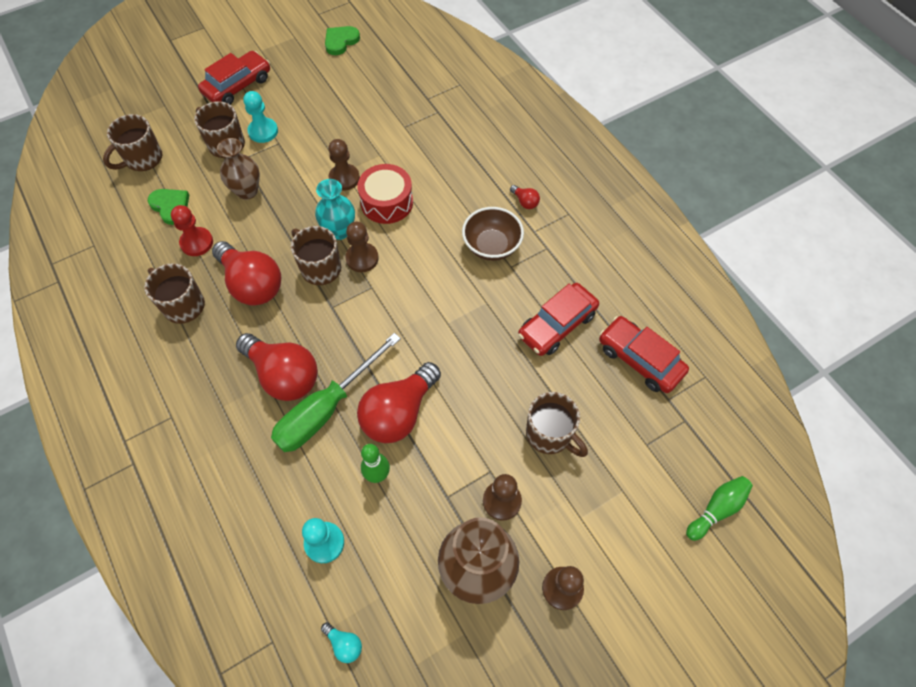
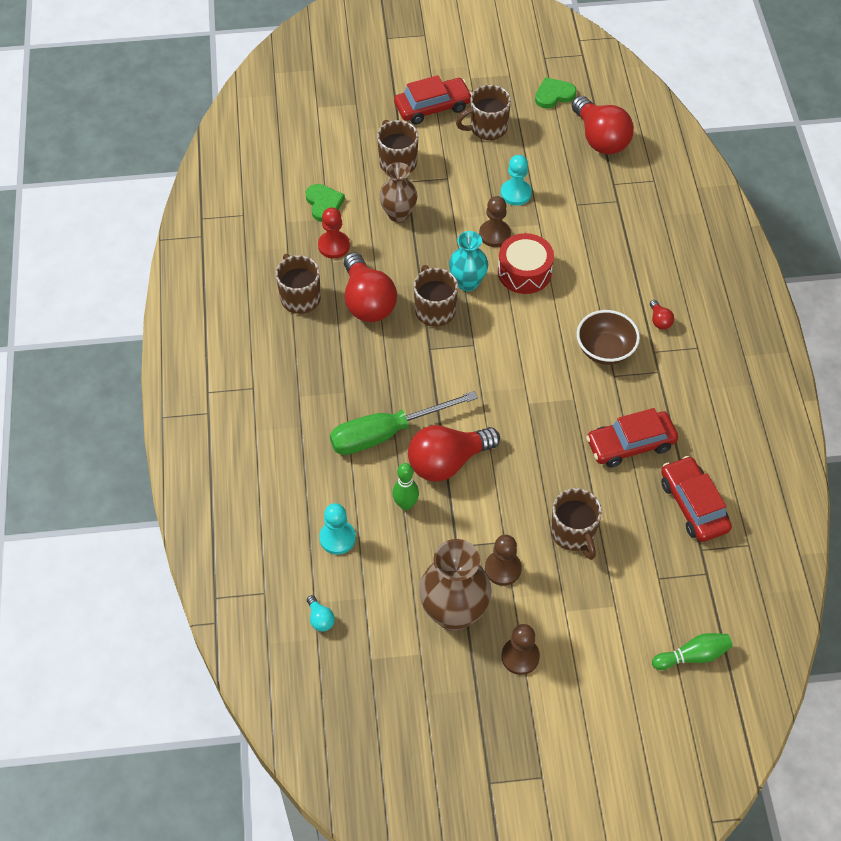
camera: 25 degrees right, 5 degrees down
brown mug [103,114,162,171] -> brown mug moved to [456,85,511,140]
red light bulb [236,333,318,401] -> red light bulb moved to [572,96,634,154]
turquoise pawn [243,91,278,143] -> turquoise pawn moved to [501,155,532,206]
brown pawn [345,222,379,272] -> none

